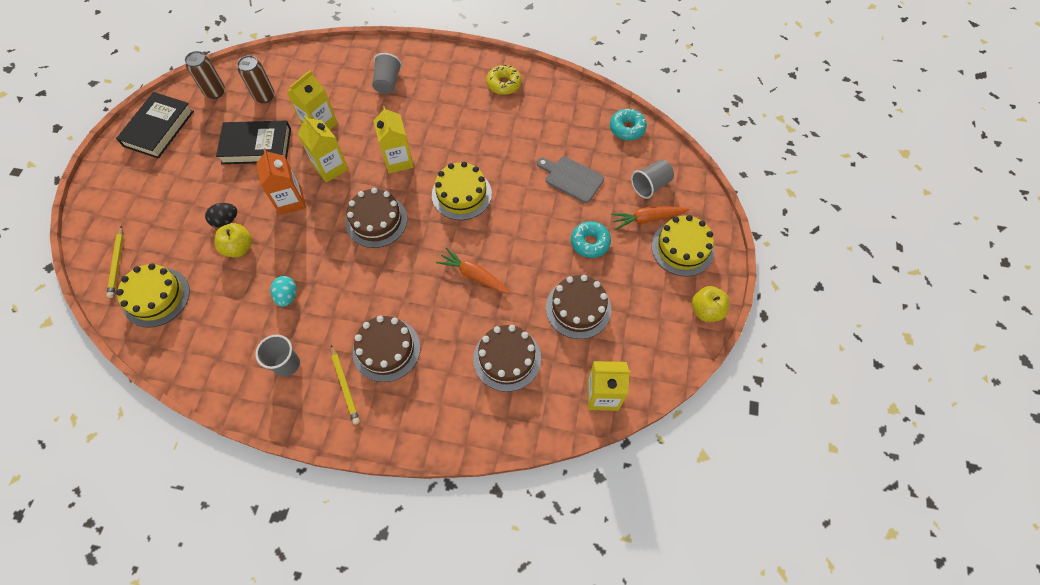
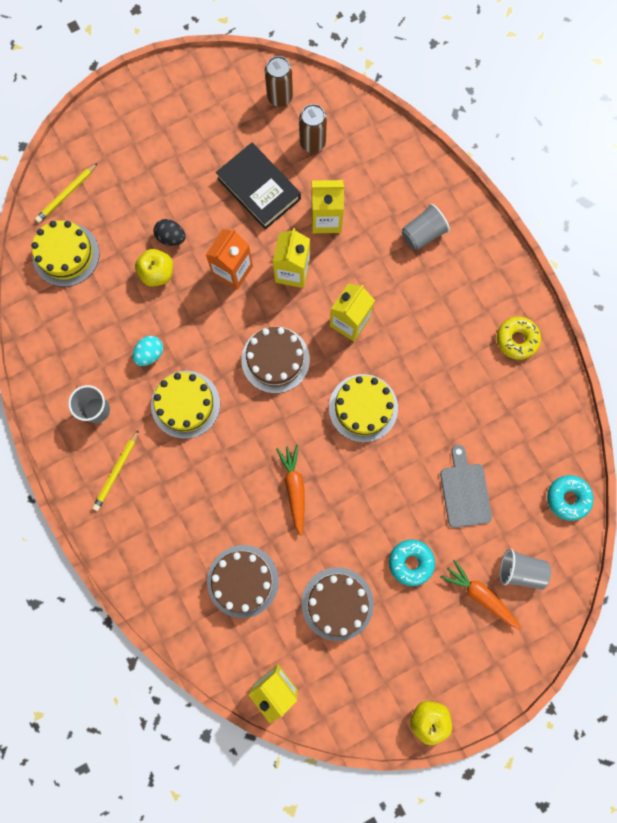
camera: 50 degrees right, 15 degrees up
black book [116,92,194,159] -> none
brown cake [353,316,420,382] -> none
yellow cake [651,215,715,276] -> yellow cake moved to [151,371,220,439]

